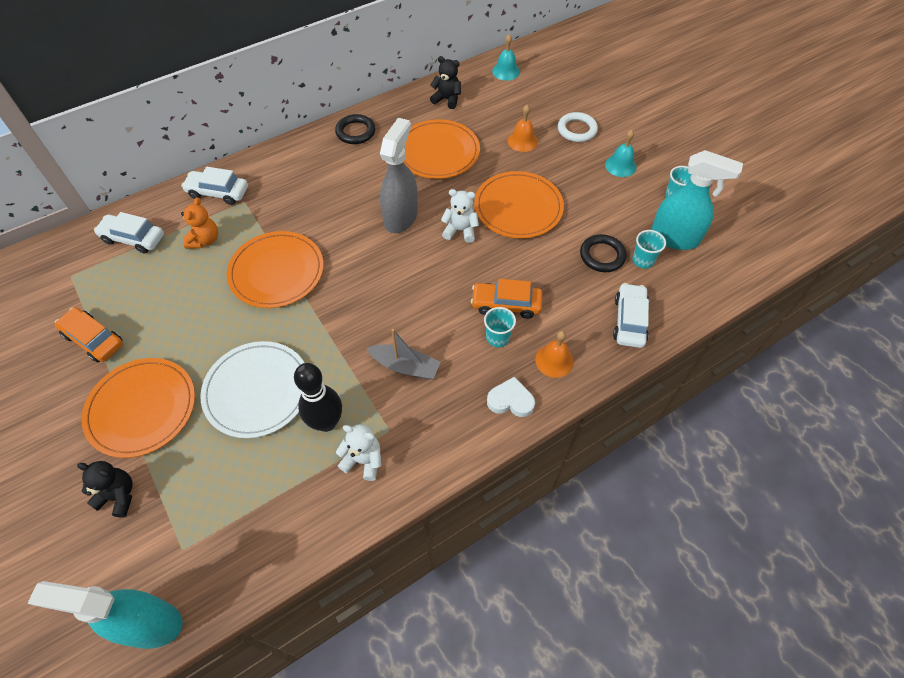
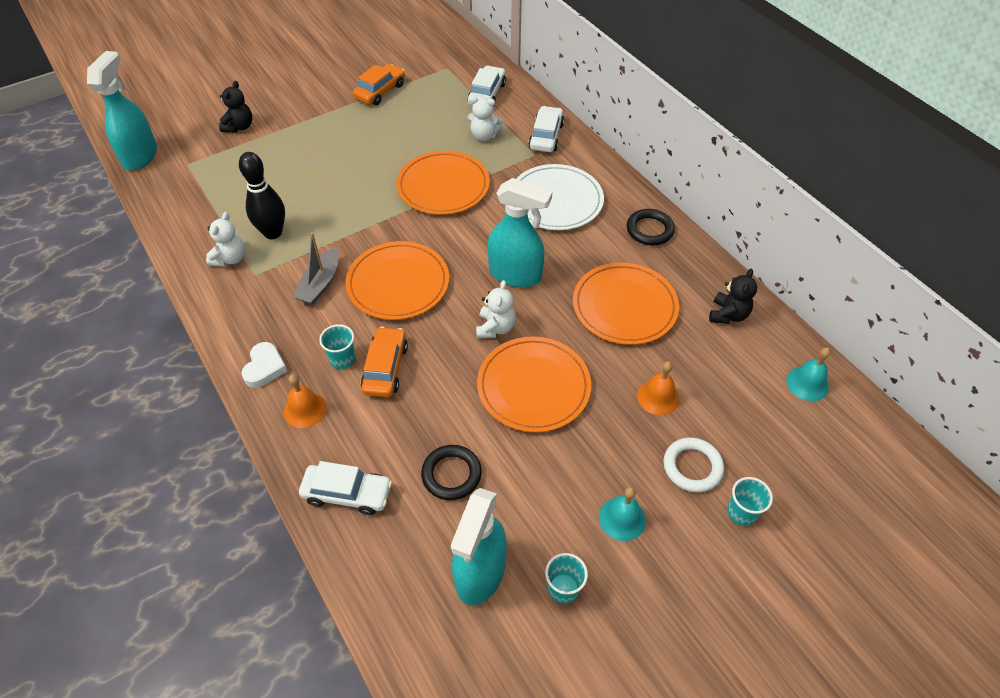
camera: 90 degrees right, 5 degrees down
orange plate [82,358,195,458] -> orange plate moved to [345,241,449,320]
orange teddy bear [181,197,218,249] -> white teddy bear [467,96,503,141]
white plate [200,341,304,438] -> white plate moved to [516,164,604,230]
grey spray bottle [380,118,418,233] -> turquoise spray bottle [488,178,552,287]
turquoise cup [632,230,666,269] -> turquoise cup moved to [727,477,773,526]

